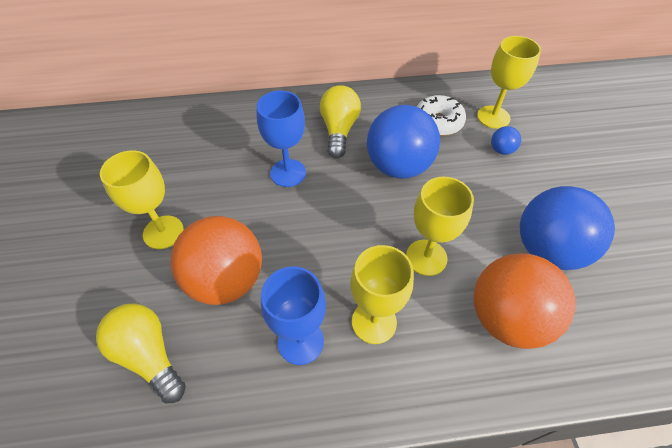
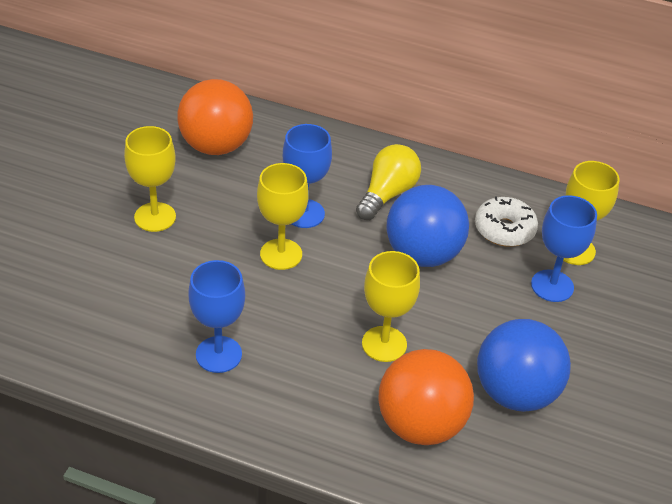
camera: 25 degrees right, 10 degrees down
yellow light bulb [96,304,186,403] -> none
orange ball [170,216,262,305] -> orange ball moved to [177,79,253,155]
yellow goblet [350,245,414,344] -> yellow goblet moved to [257,163,309,270]
blue ball [491,126,521,155] -> blue goblet [531,195,597,302]

